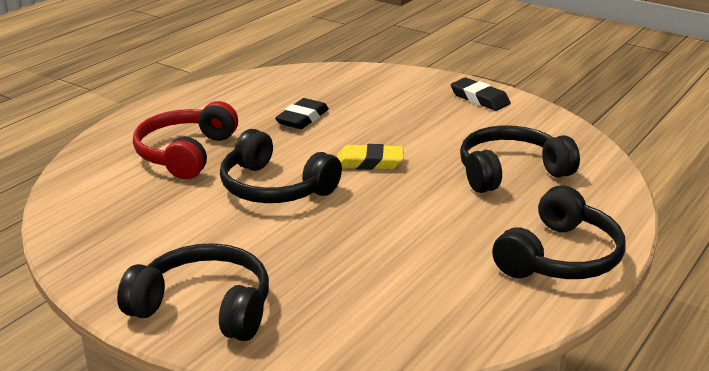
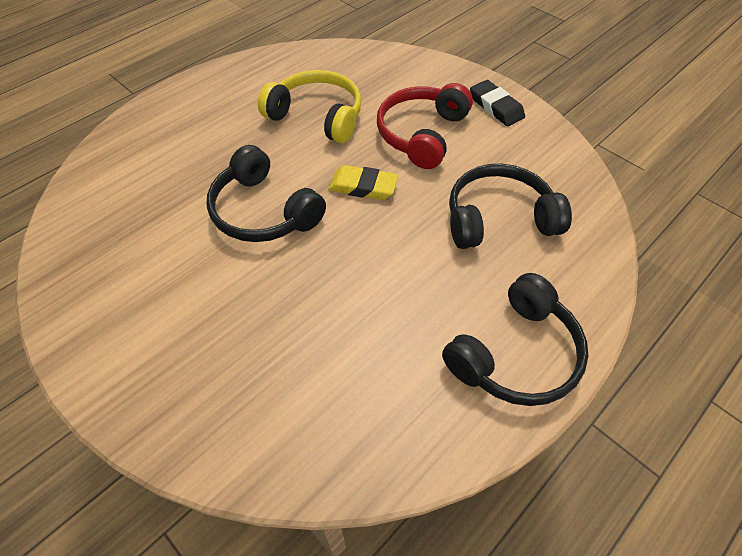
camera: 10 degrees right, 25 degrees up
black headphones [117,243,269,341] -> none
red headphones [133,101,238,179] -> red headphones moved to [377,83,473,169]
black eraser [275,98,329,129] -> yellow headphones [258,70,362,143]

